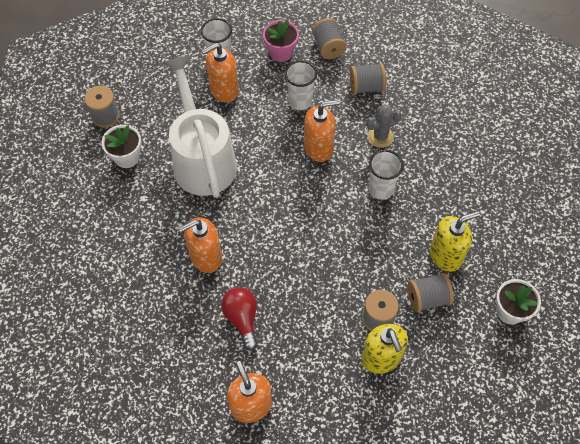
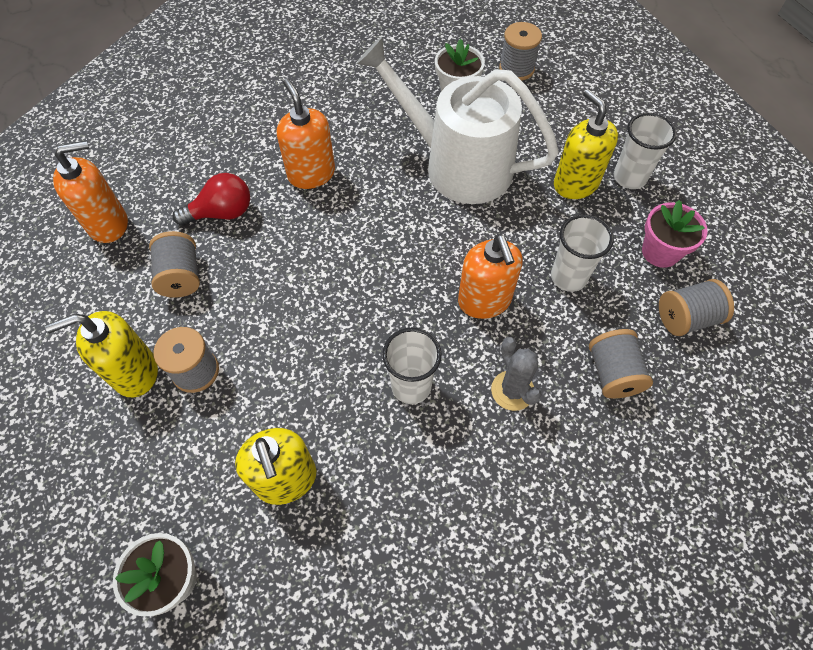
camera: 90 degrees right, 0 degrees up
white watering can [164,55,237,198] -> white watering can turned 135 degrees counterclockwise [356,37,559,204]
orange soap dispenser [201,43,239,102] -> yellow soap dispenser [554,89,618,199]
grey spool [408,273,454,312] -> grey spool moved to [149,231,200,298]

